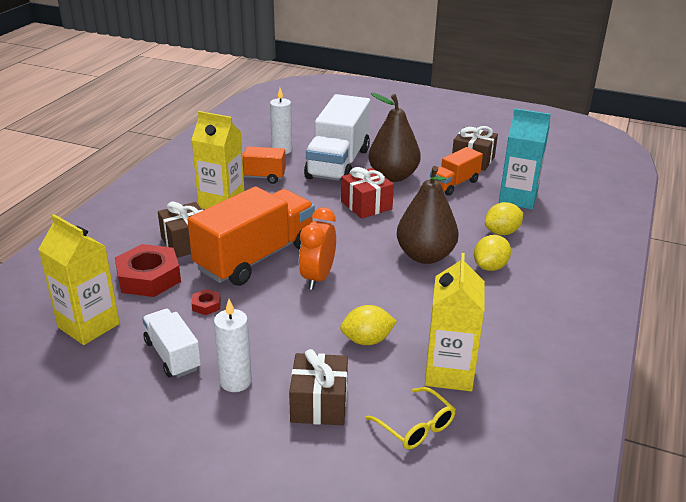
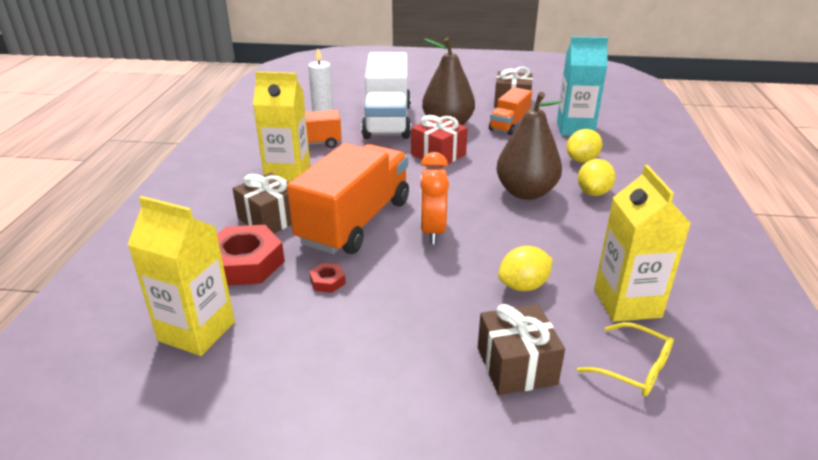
camera: 15 degrees left, 0 degrees up
white truck [142,309,201,378] -> none
white candle [214,299,252,392] -> none

